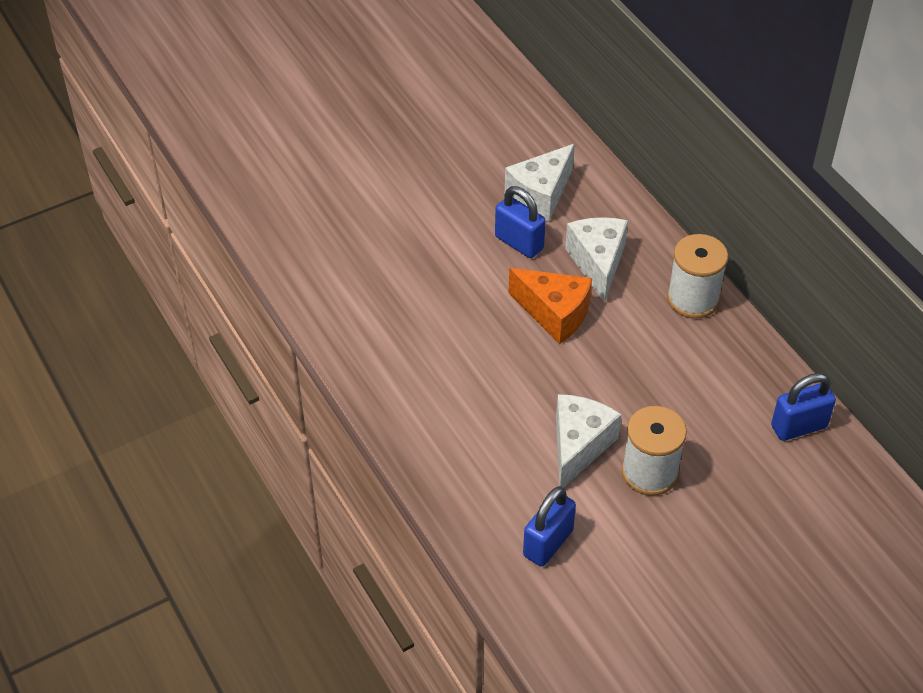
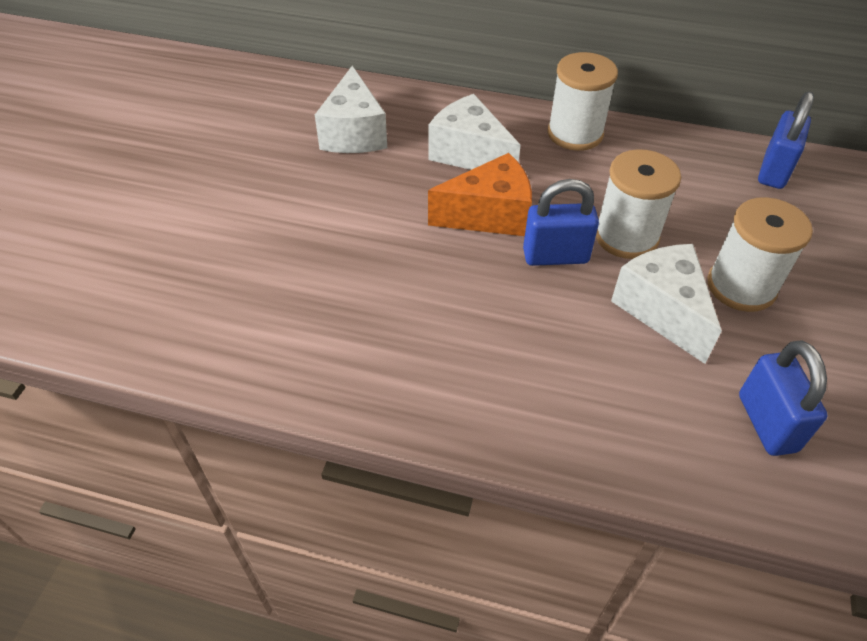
camera: 45 degrees left, 0 degrees up
blue padlock [495,186,546,258] -> blue padlock moved to [523,179,599,266]
none -> white spool [596,149,681,259]

